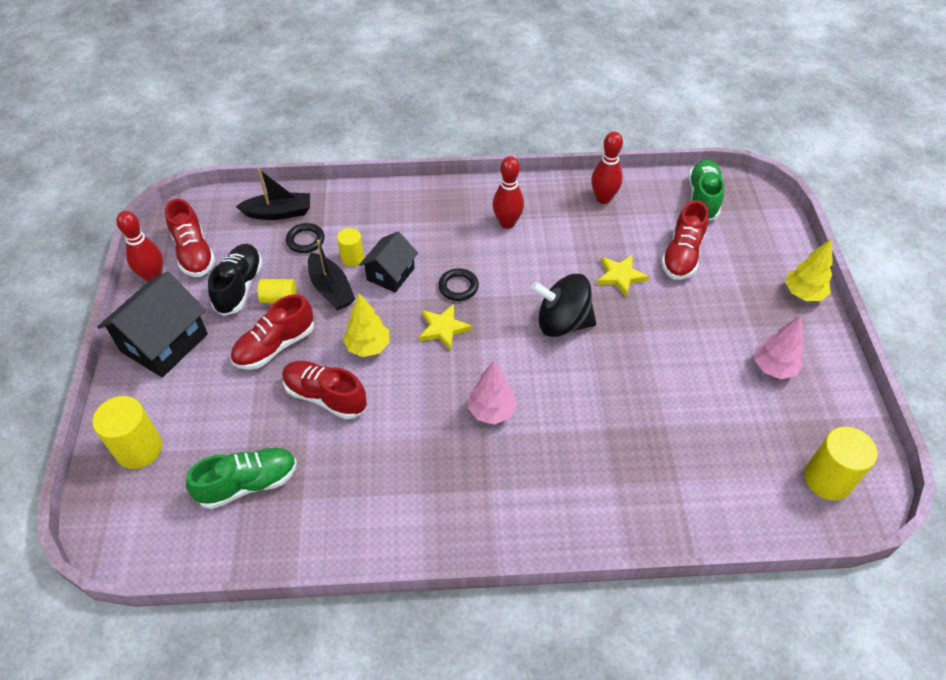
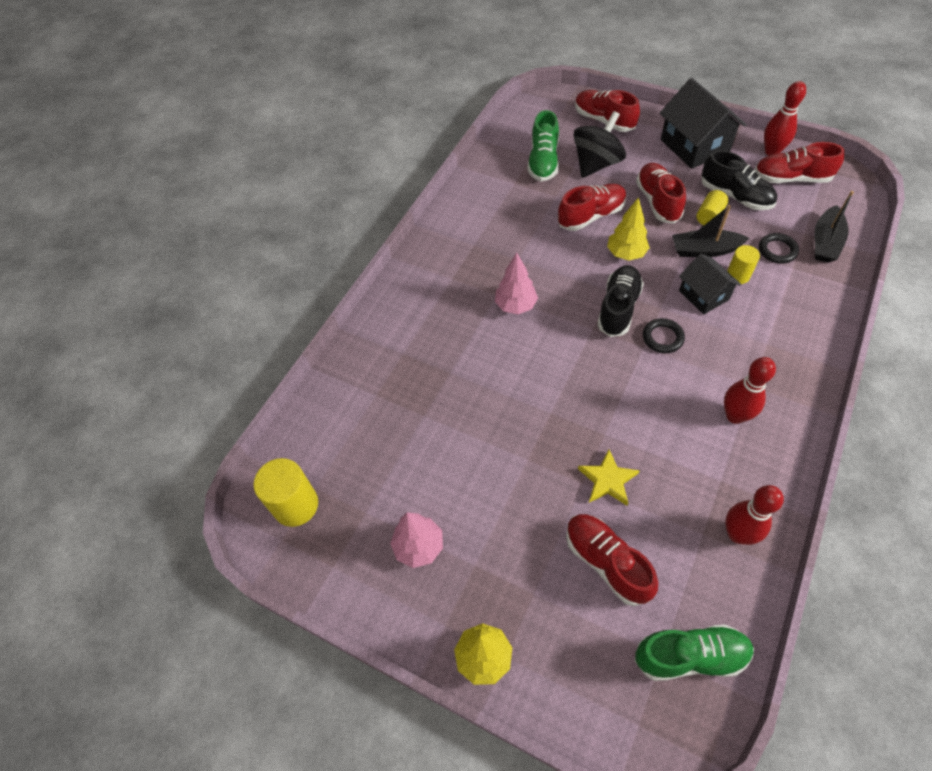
camera: 125 degrees right, 5 degrees up
yellow cylinder [92,396,162,469] -> red shoe [575,90,640,132]
yellow star [419,304,472,351] -> black shoe [597,265,644,337]
black spinning top [531,274,596,337] -> black spinning top moved to [574,111,626,178]
green shoe [688,159,724,221] -> green shoe turned 45 degrees counterclockwise [634,624,754,681]

